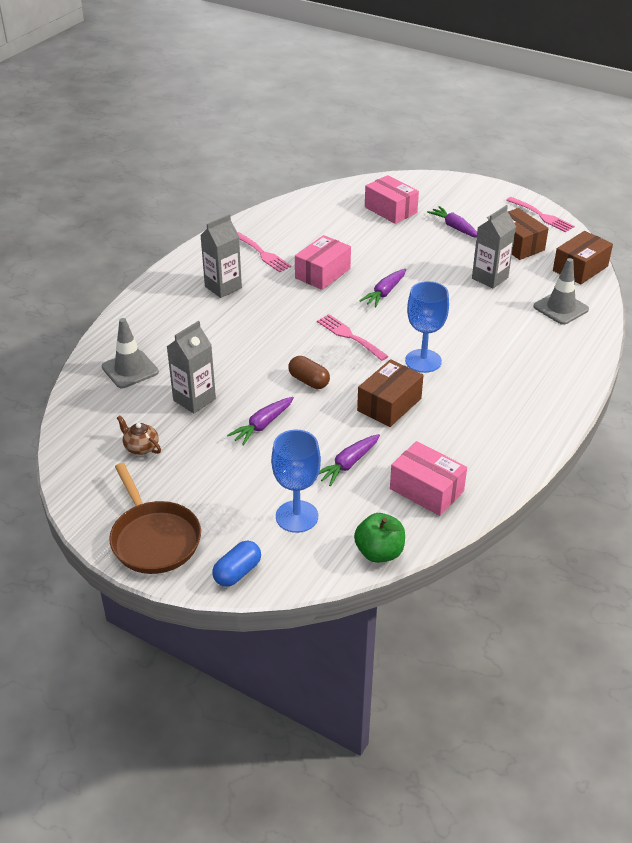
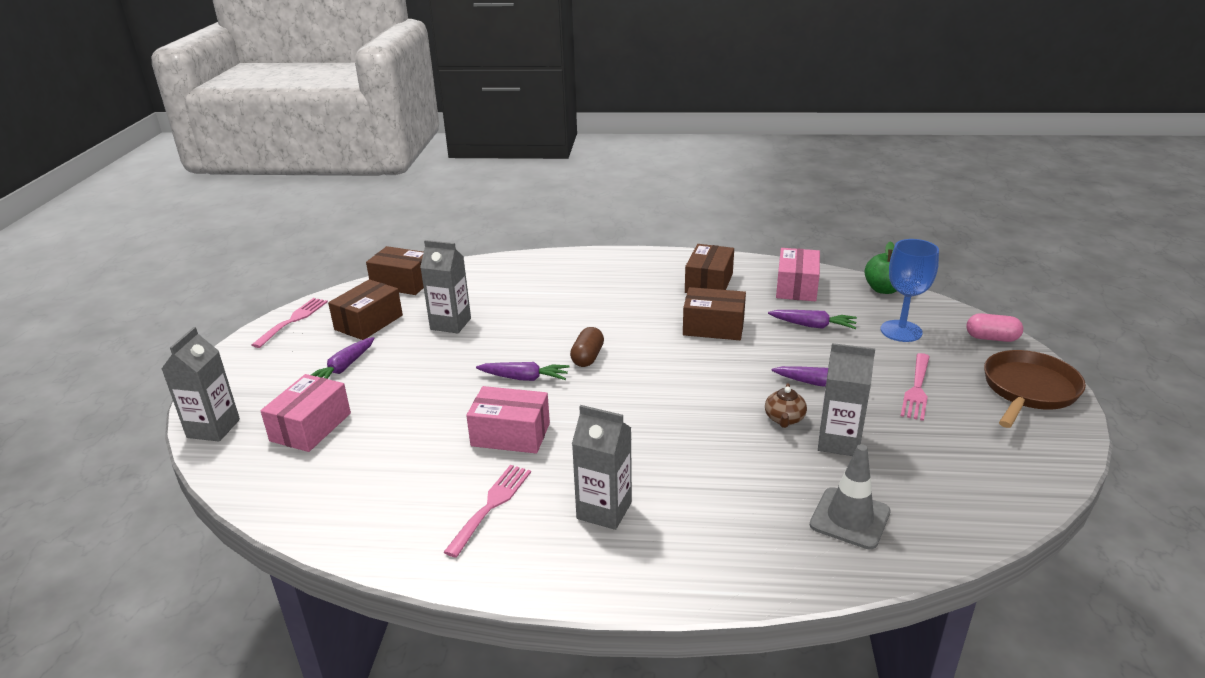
camera: 115 degrees left, 10 degrees down
brown teapot [117,416,161,455] -> brown teapot moved to [765,383,807,428]
blue capsule [212,540,261,587] -> pink capsule [966,313,1023,342]
brown capsule [288,356,330,389] -> brown capsule moved to [570,327,604,367]
pink fork [317,314,389,361] -> pink fork moved to [901,353,930,421]
blue goblet [405,281,449,373] -> none
grey traffic cone [533,258,589,325] -> none
none -> grey carton [162,327,240,442]
none -> brown box [685,244,734,293]

